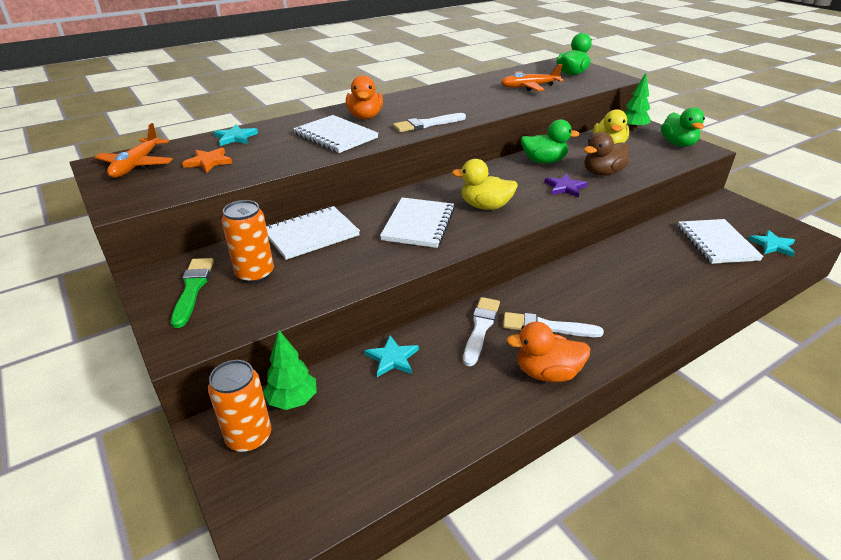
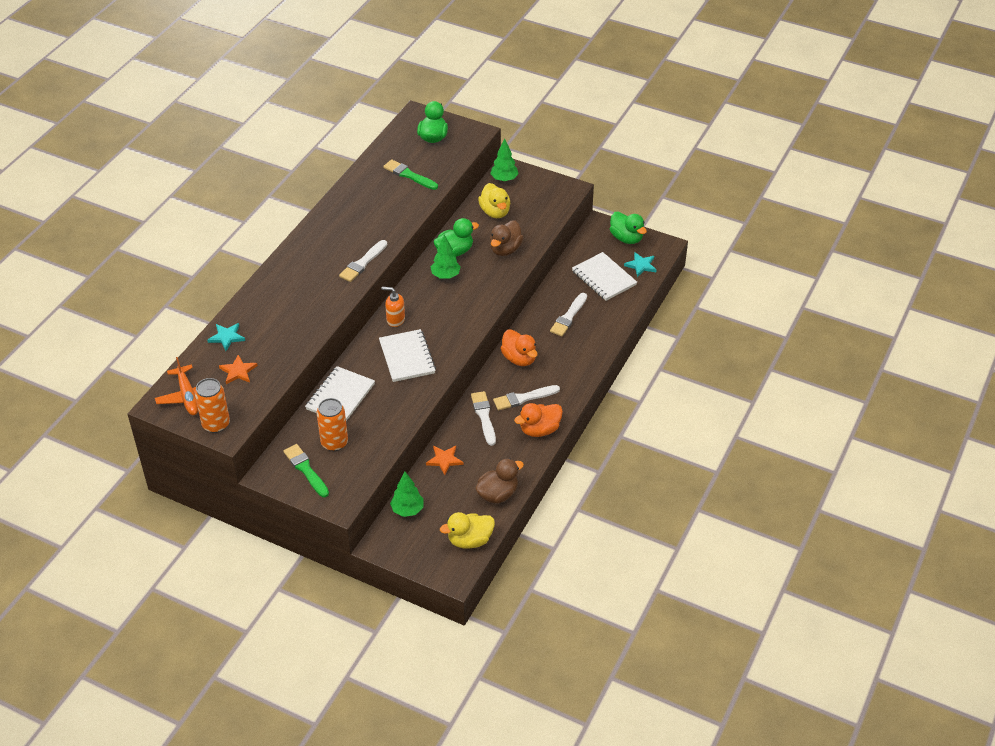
camera: 30 degrees left, 10 degrees up
orange can [208,360,271,453] -> orange can moved to [195,378,230,433]
white notebook [293,115,378,153] -> none
orange duck [346,75,383,119] -> orange duck moved to [500,329,538,366]
turquoise star [364,335,419,377] -> orange star [426,446,464,475]
yellow duck [452,159,518,210] -> yellow duck moved to [440,512,495,549]
orange plane [501,64,564,91] -> green brush [383,159,438,190]
purple star [544,174,588,198] -> none
green duck [661,107,705,147] -> green duck moved to [610,212,647,244]
none -> orange soap dispenser [382,287,405,327]
none -> green tree [431,235,461,279]
none -> brown duck [475,459,524,503]
none -> white brush [550,293,587,336]

